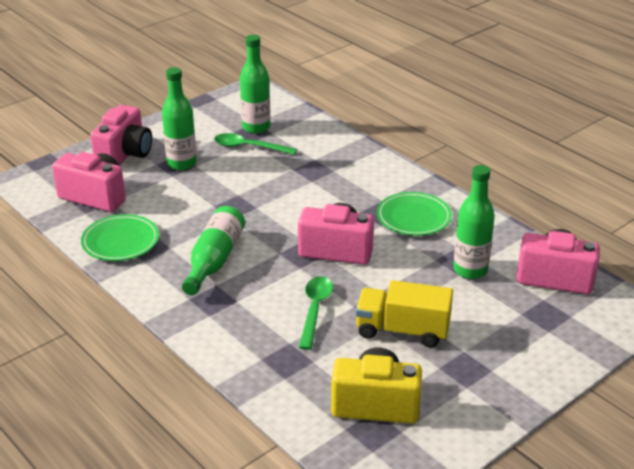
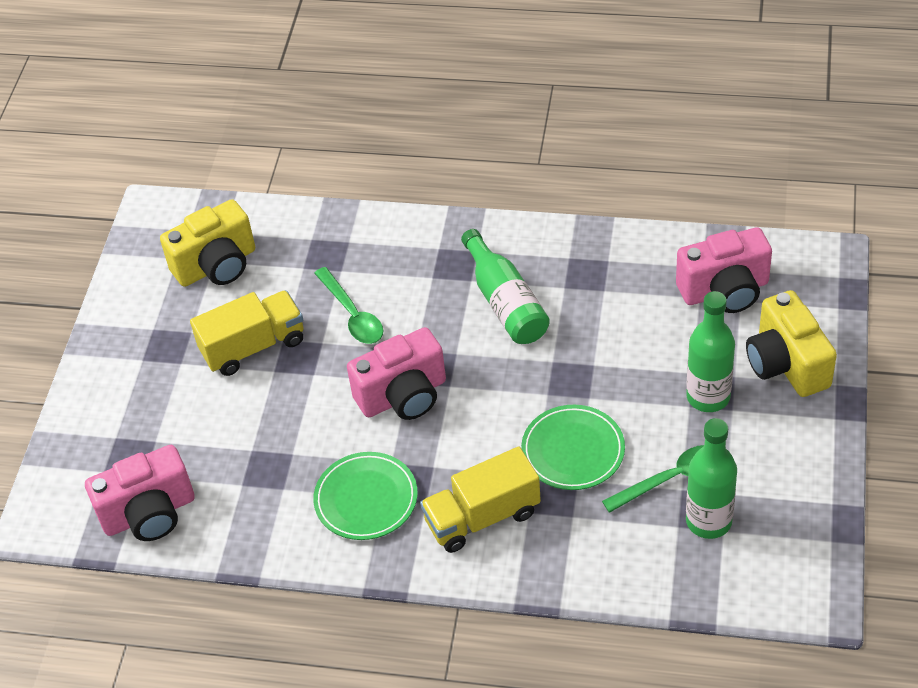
camera: 145 degrees right, 15 degrees up
green plate [81,214,159,261] -> green plate moved to [521,405,625,490]
pink camera [90,105,152,166] -> yellow camera [746,290,837,397]
green bottle [453,165,495,279] -> none
none -> yellow truck [420,447,541,553]

